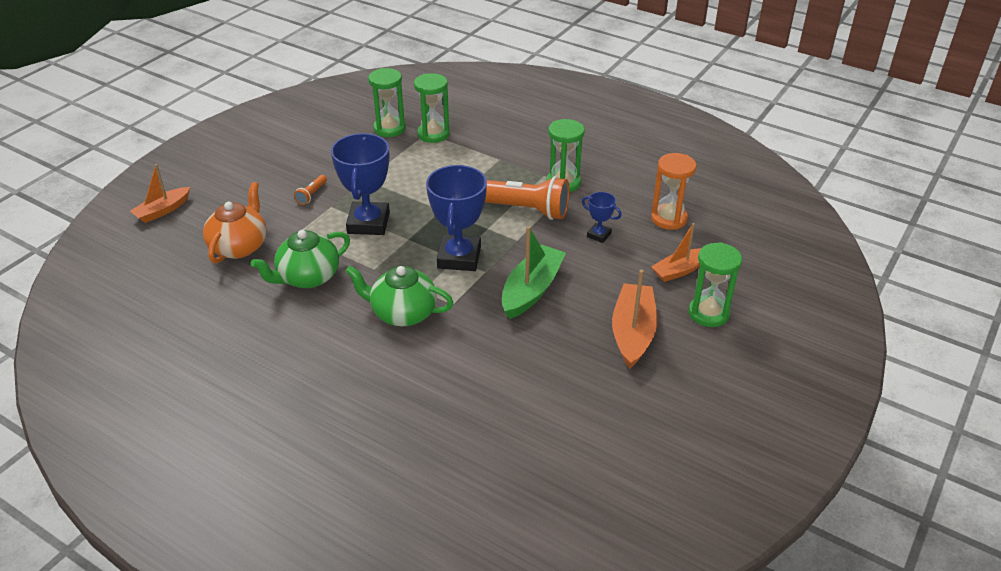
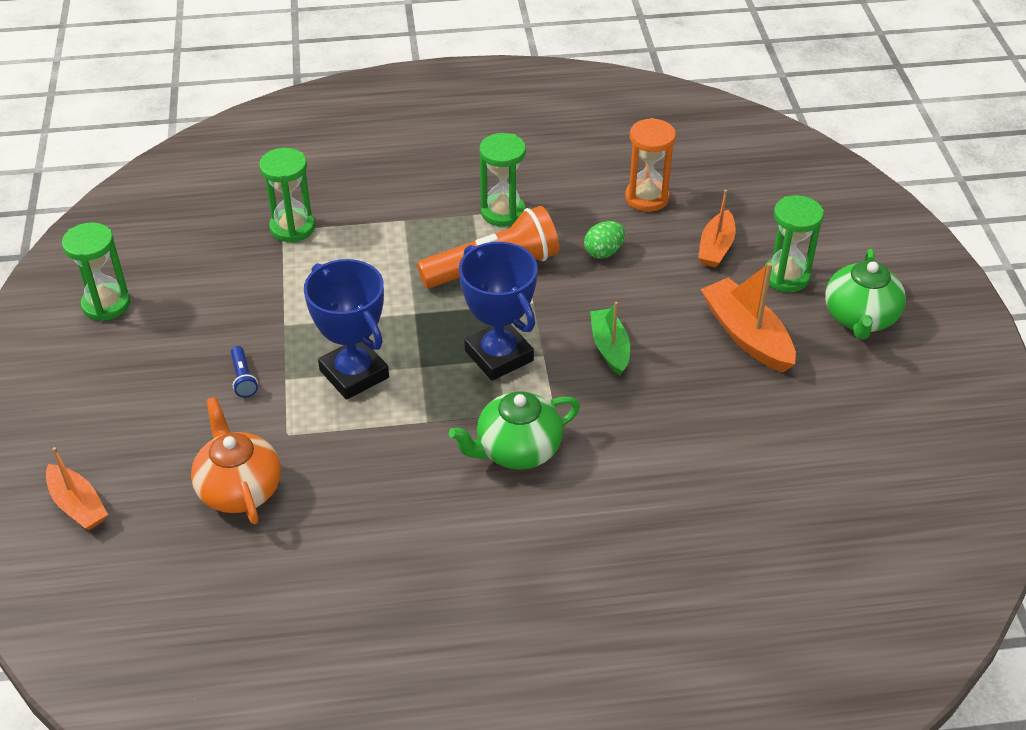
camera: 40 degrees left, 5 degrees up
orange boat [130,164,190,223] -> orange boat turned 45 degrees counterclockwise [46,447,108,530]
green teapot [251,230,350,288] -> green teapot moved to [825,249,906,340]
orange flashlight [294,175,327,205] -> blue flashlight [231,346,258,397]
green hourglass [368,68,406,137] -> green hourglass moved to [62,222,130,321]
green boat [502,226,566,319] -> green boat [590,302,630,376], size x0.66
blue trophy [582,192,622,243] -> green egg [584,221,625,259]

